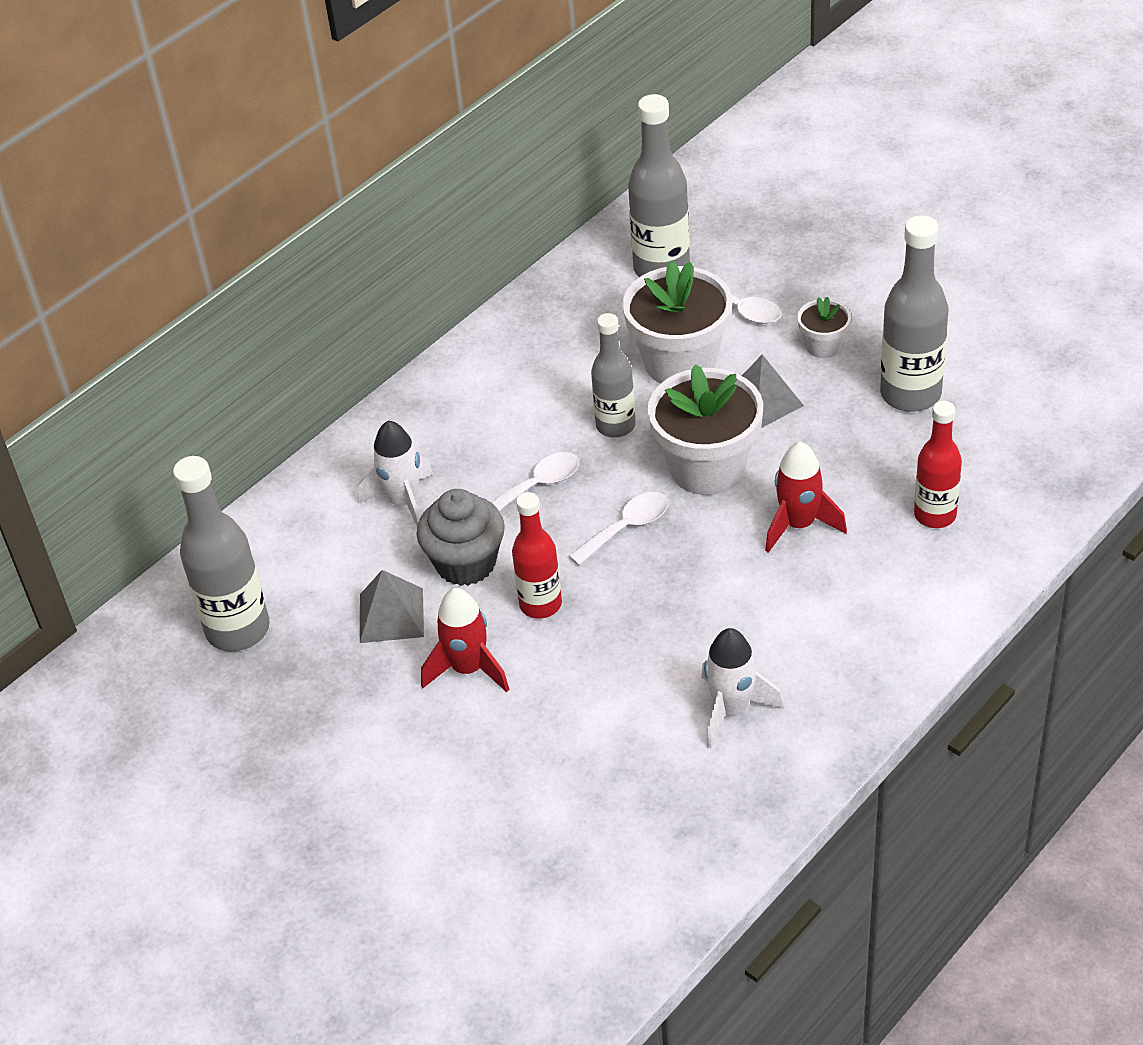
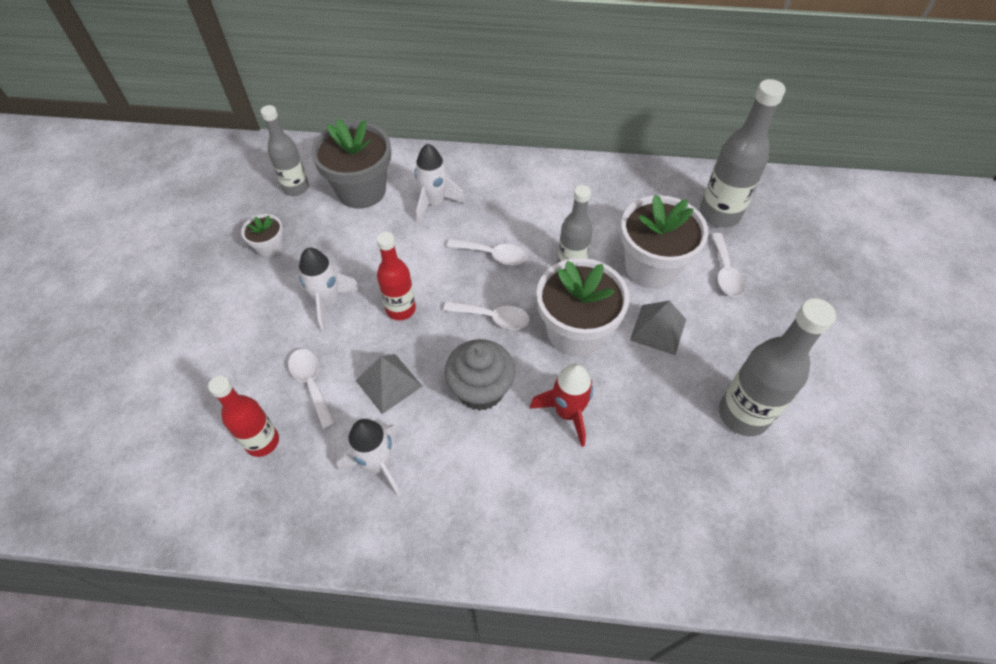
camera: 50 degrees right, 10 degrees up
grey bottle [173,456,270,651] -> grey bottle [261,105,309,196], size x0.66
grey pyramid [360,570,424,643] -> grey pyramid moved to [355,354,422,414]
grey cupcake [417,489,505,586] -> grey cupcake moved to [444,339,515,411]
red rocket [421,588,510,692] -> white rocket [298,248,361,332]
white flower pot [797,297,851,358] -> white flower pot moved to [241,214,283,258]
red bottle [914,401,962,528] -> red bottle moved to [208,376,279,457]
none -> white spoon [288,349,336,429]
none -> grey flower pot [311,119,391,209]

